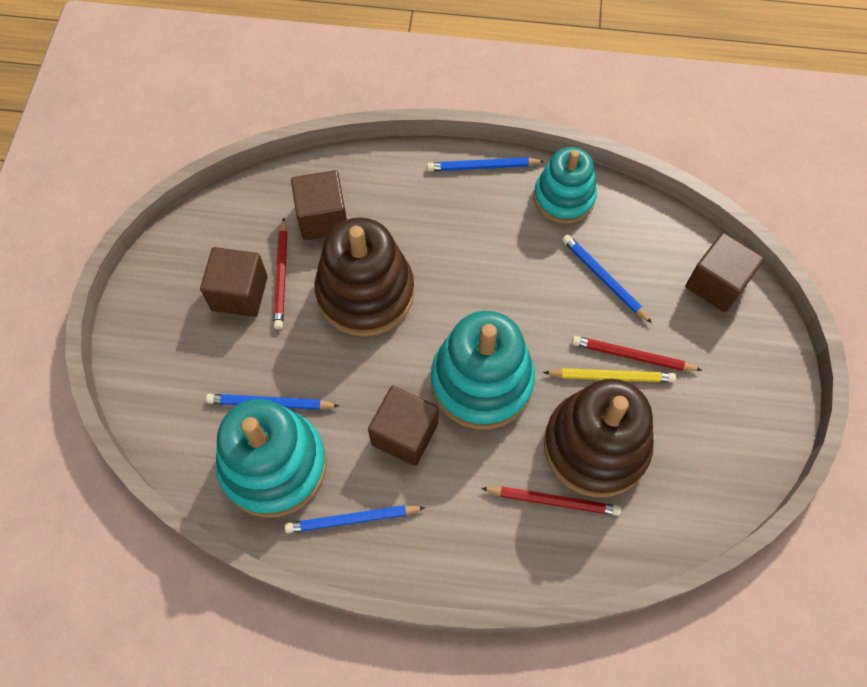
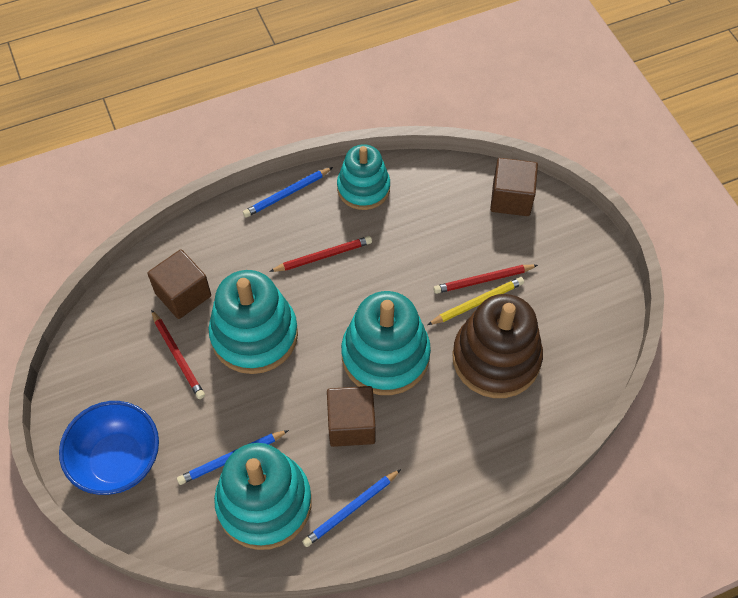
camera: 30 degrees left, 5 degrees down
brown cube [200,247,268,317] -> none
brown stacking toy [314,217,414,336] -> turquoise stacking toy [209,270,298,374]
red pencil [481,487,621,516] -> red pencil moved to [269,236,372,272]
blue pencil [562,234,652,323] -> none
none -> blue bowl [59,401,159,495]

